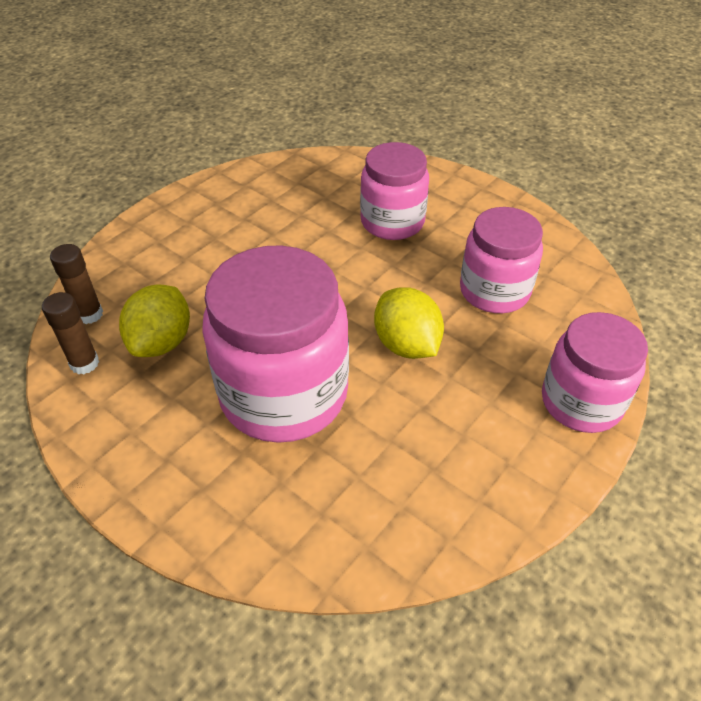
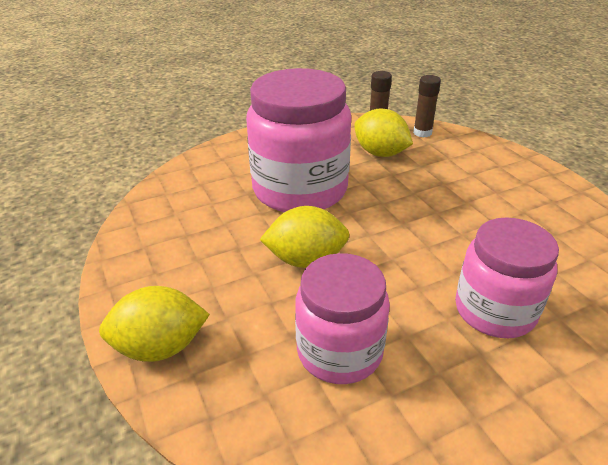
camera: 115 degrees right, 10 degrees down
pink jar [542,312,648,433] -> yellow lemon [99,286,210,362]

